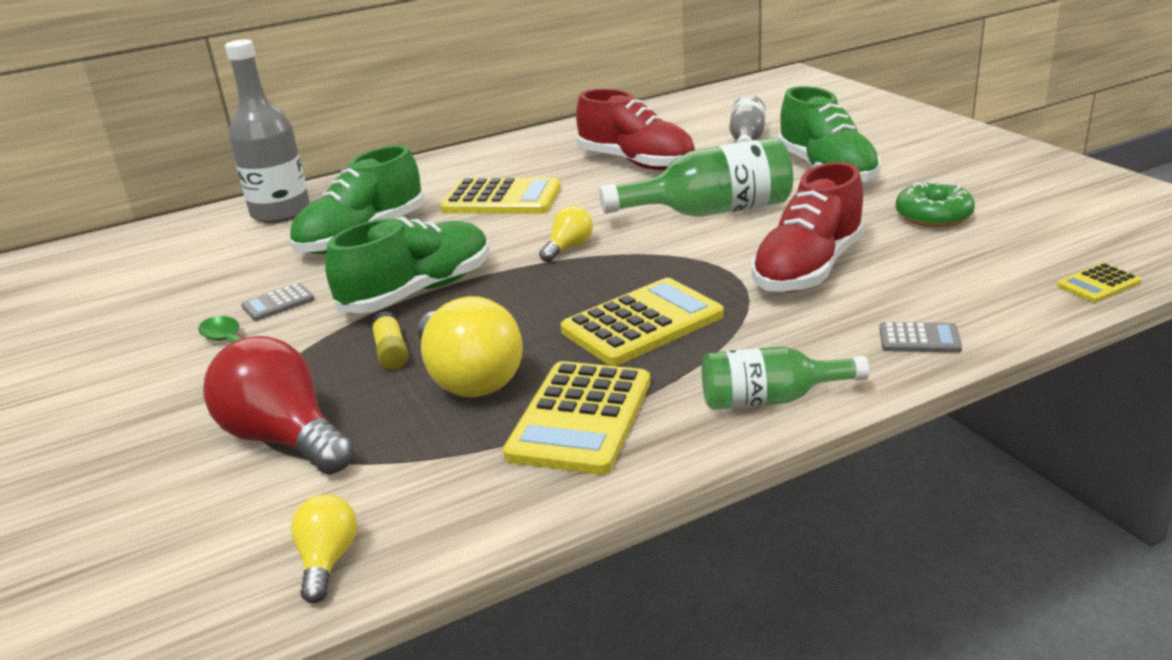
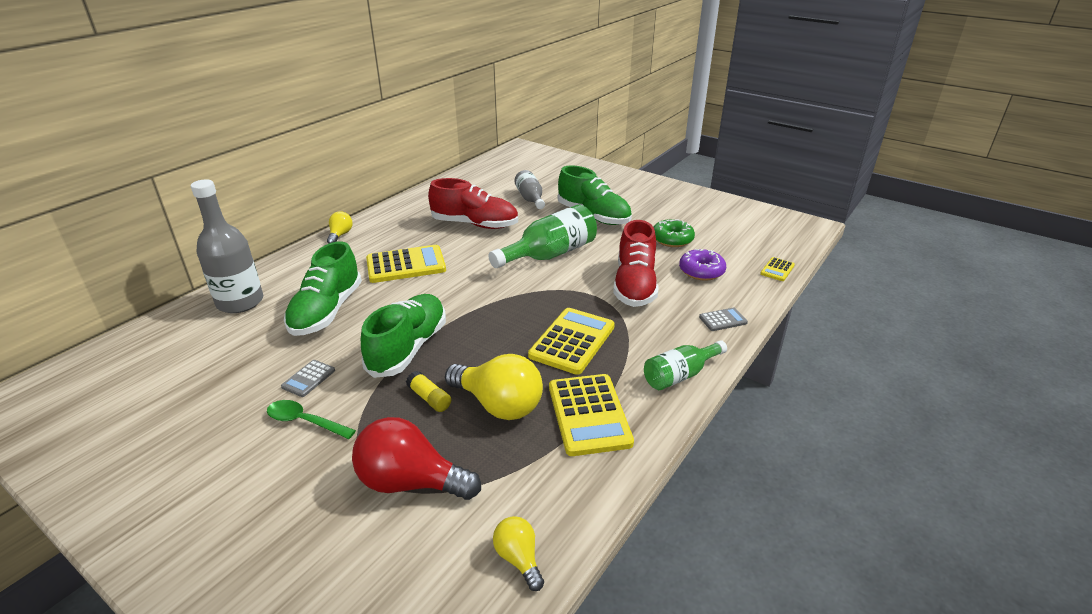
camera: 30 degrees left, 5 degrees up
yellow light bulb [539,206,593,262] -> yellow light bulb moved to [327,211,352,244]
none -> purple donut [679,249,726,281]

